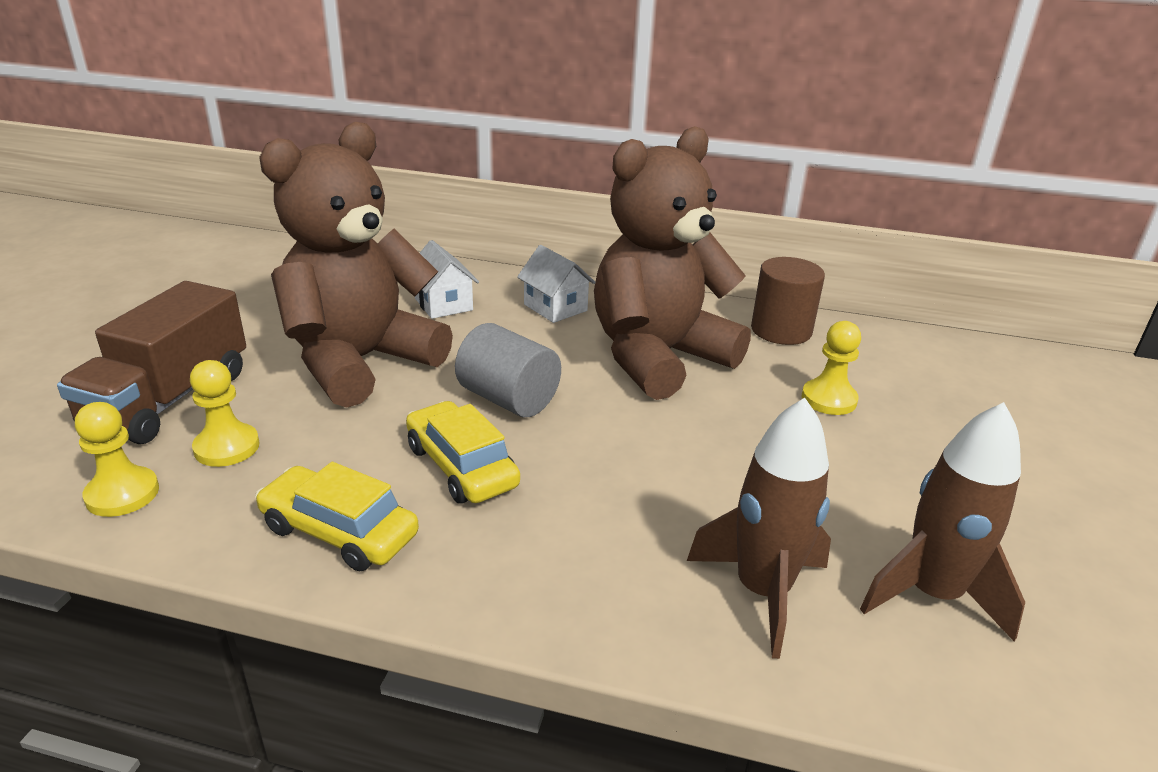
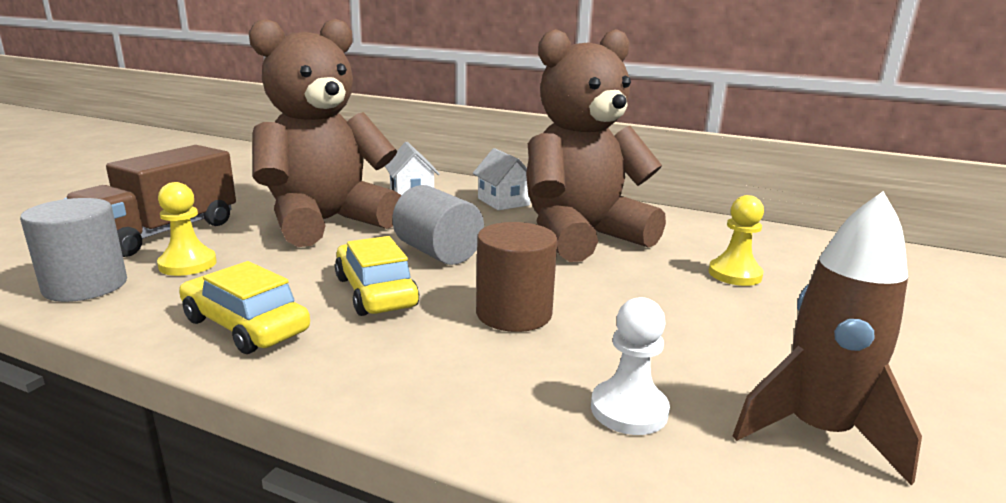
camera: 10 degrees right, 10 degrees down
yellow pawn [75,402,159,517] -> grey cylinder [20,198,127,302]
brown rocket [687,398,831,659] -> white pawn [591,297,670,435]
brown cylinder [751,257,825,345] -> brown cylinder moved to [476,222,557,332]

